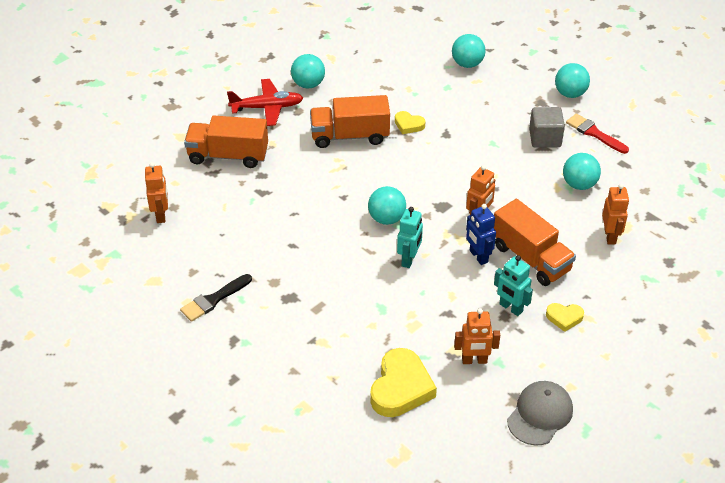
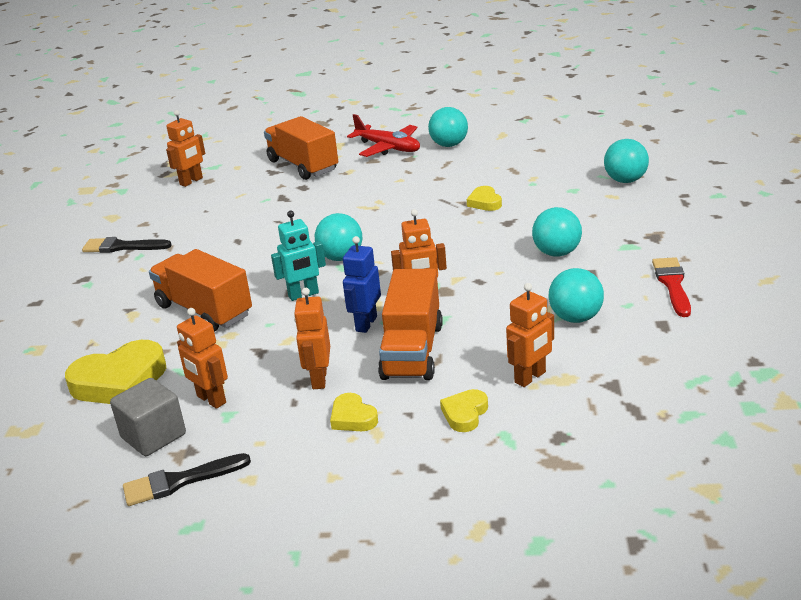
camera: 50 degrees right, 15 degrees down
orange truck [310,95,390,148] -> orange truck moved to [149,249,252,332]
turquoise robot [494,255,533,316] -> orange robot [294,288,330,389]
grey cap [507,381,573,446] -> black brush [123,453,251,506]
grey cube [529,107,565,148] -> grey cube moved to [110,378,186,456]
turquoise ball [555,63,590,98] -> turquoise ball moved to [532,207,582,257]
none -> yellow heart [440,389,488,432]

